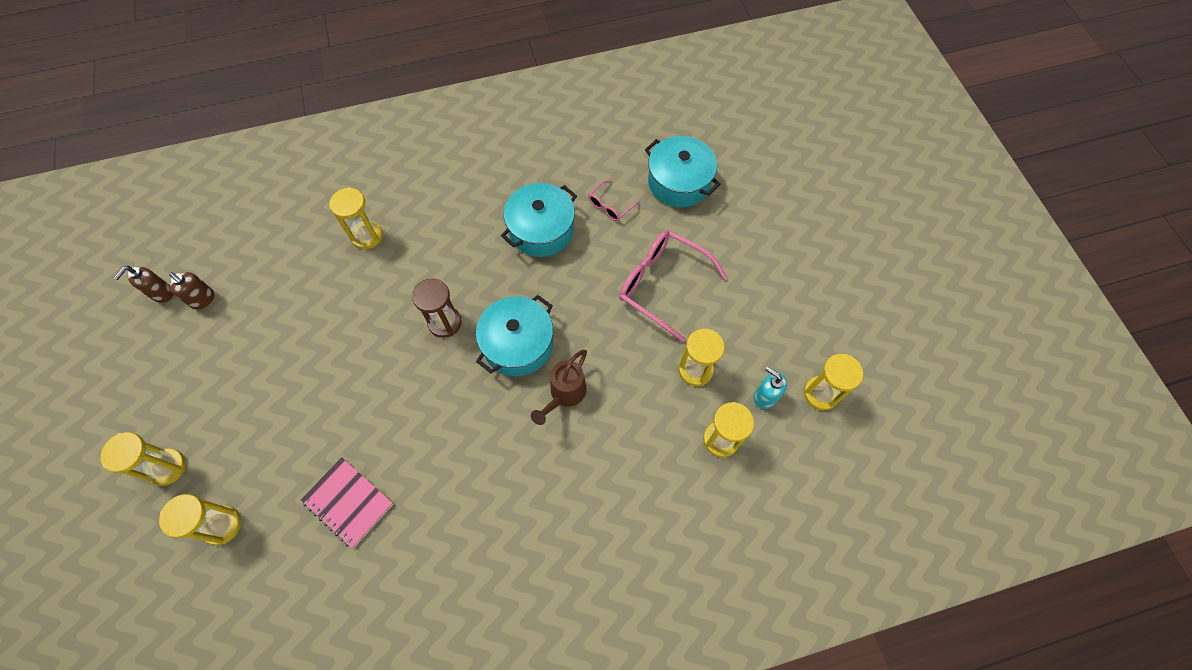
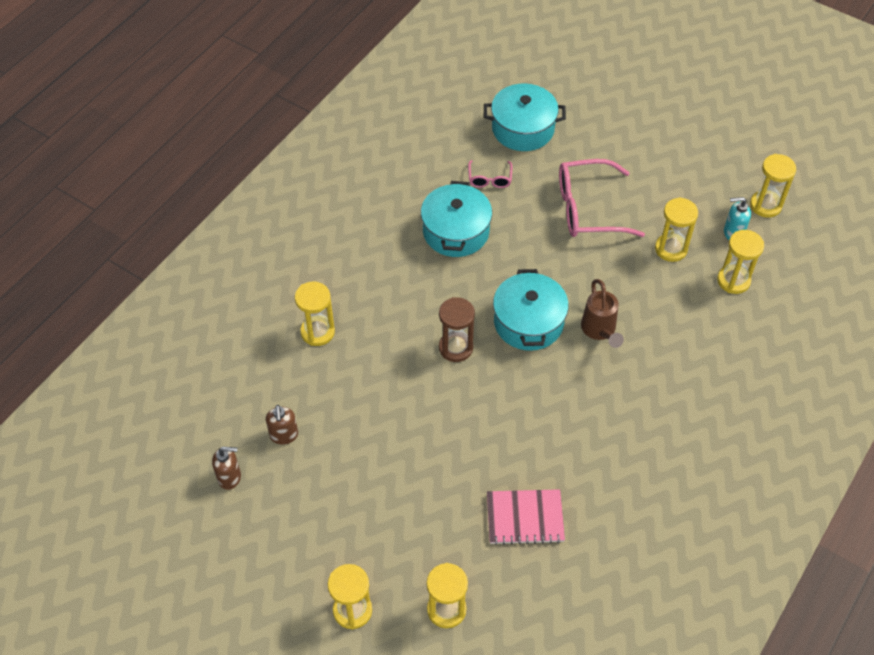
camera: 40 degrees left, 10 degrees down
brown soap dispenser [114,266,173,303] -> brown soap dispenser moved to [266,405,298,445]

